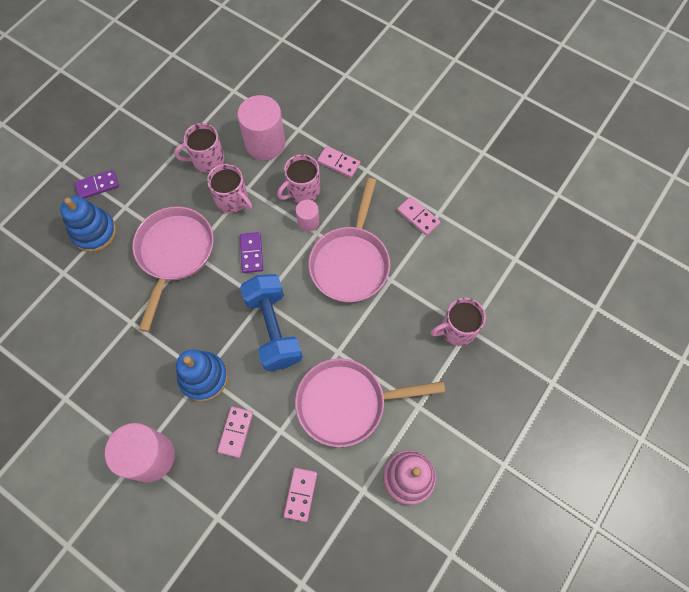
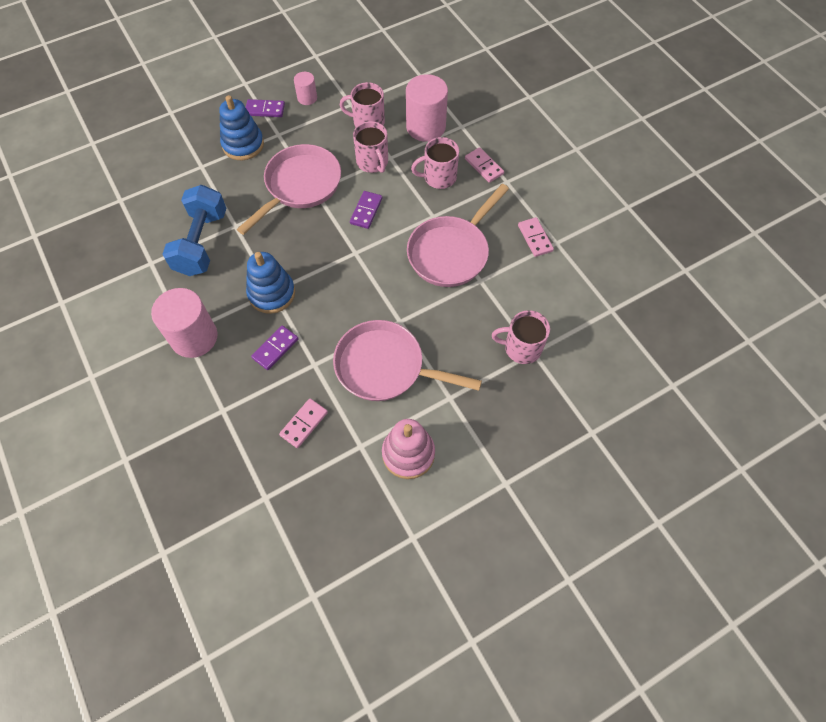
camera: 25 degrees right, 5 degrees down
pink domino [217,406,253,458] -> purple domino [251,325,299,370]
blue dumbbell [240,274,303,371] -> blue dumbbell moved to [163,185,226,276]
pink cylinder [296,200,320,232] -> pink cylinder moved to [294,72,317,105]

